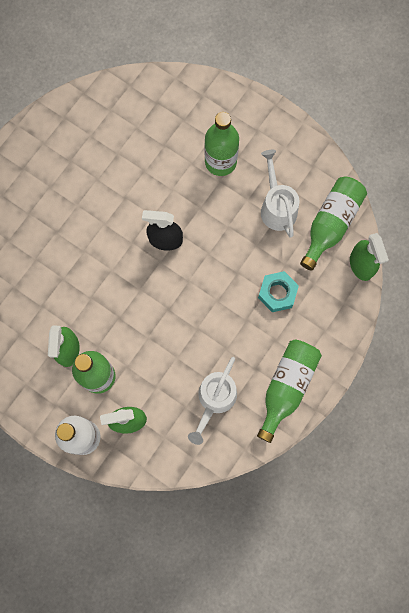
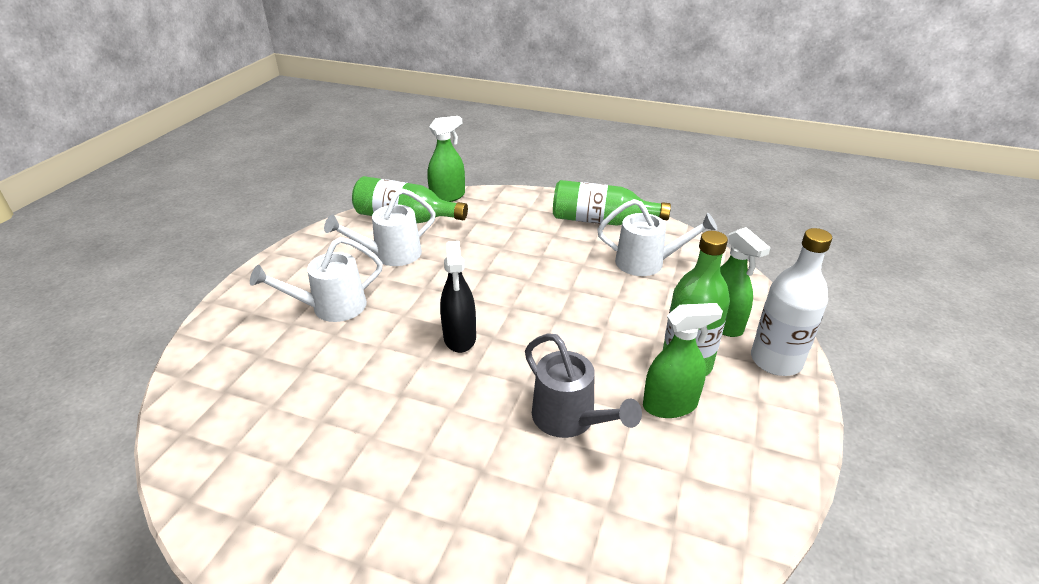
camera: 105 degrees left, 40 degrees down
green bottle [205,112,239,176] -> white watering can [250,237,383,322]
turquoise nut [258,271,299,312] -> none
none -> grey watering can [525,333,642,438]

